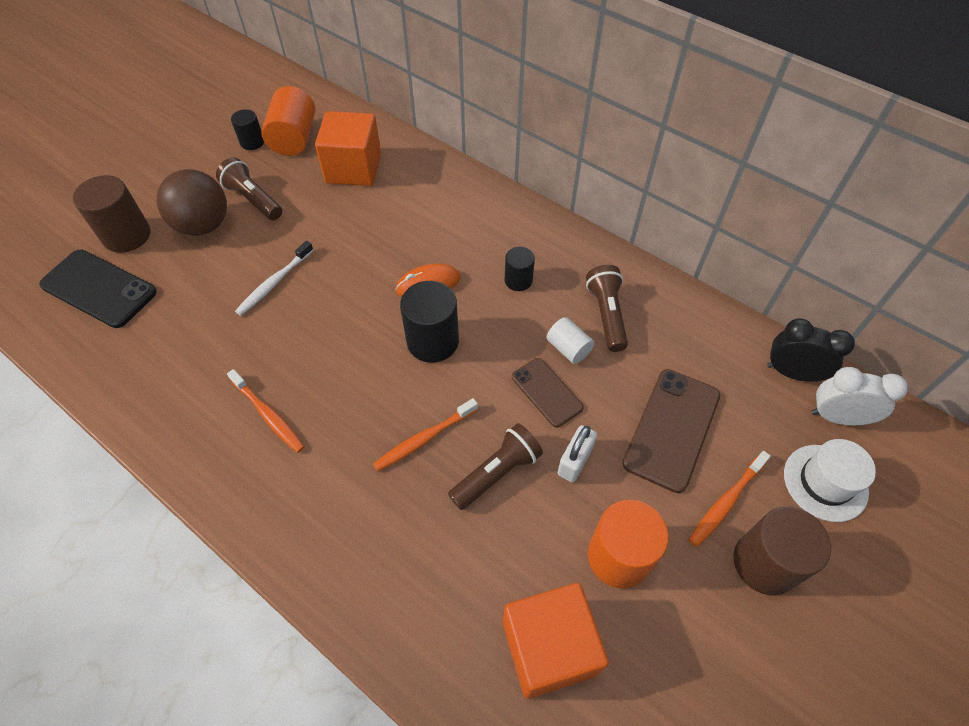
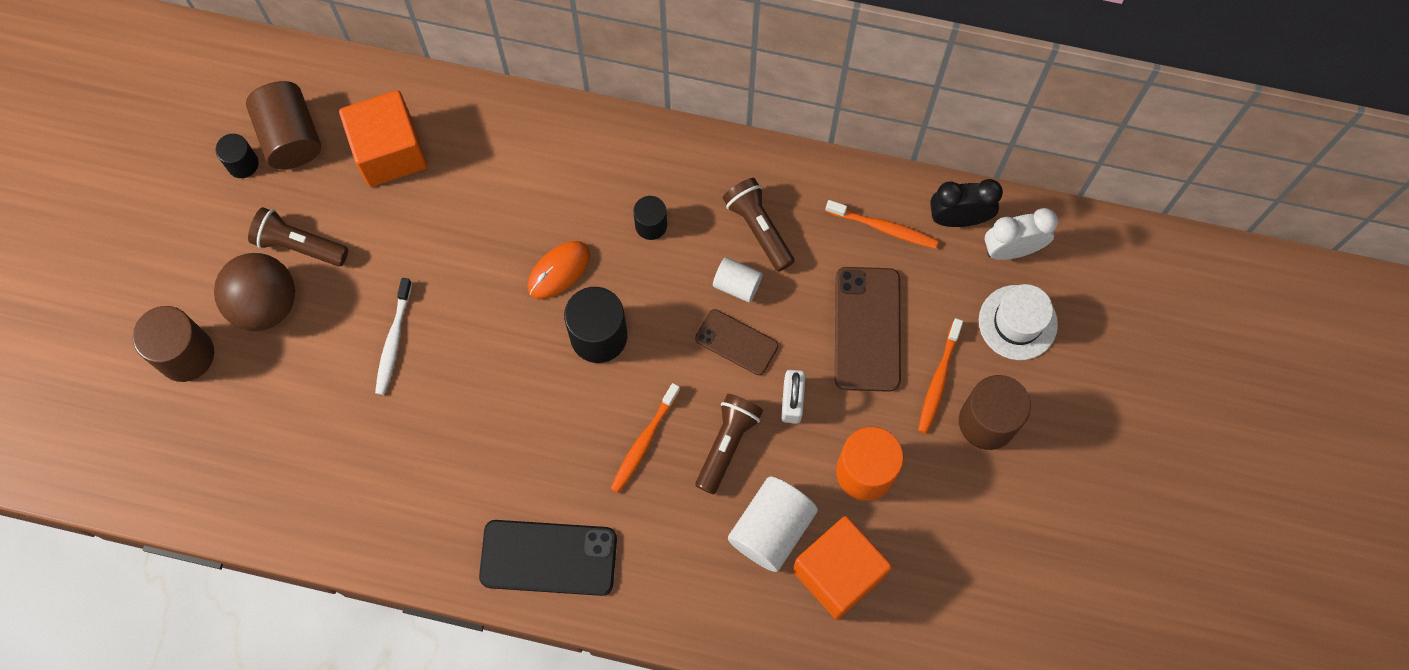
camera: 25 degrees left, 15 degrees up
black phone [39,250,157,328] -> black phone moved to [479,520,617,596]
orange toothbrush [227,369,305,453] -> orange toothbrush moved to [825,200,939,249]
orange cylinder [261,86,315,156] -> brown cylinder [246,81,321,169]
none -> white cylinder [728,476,818,572]

